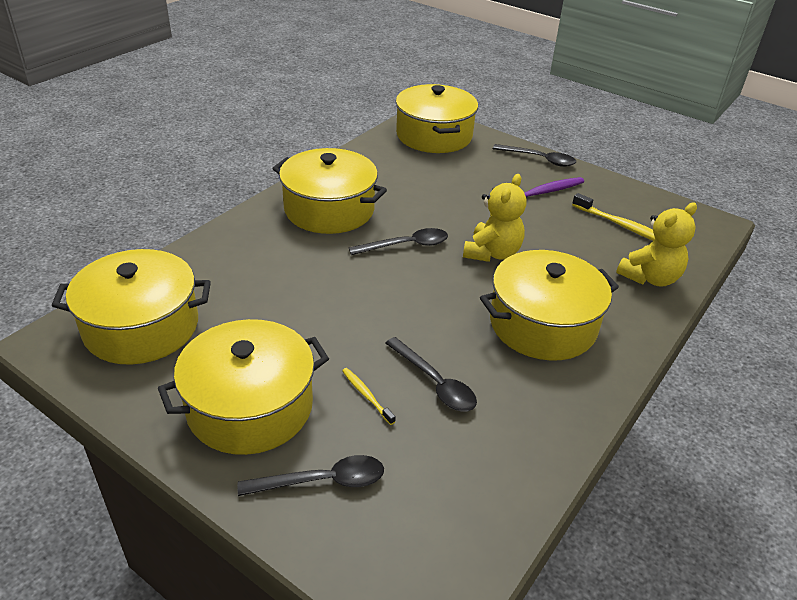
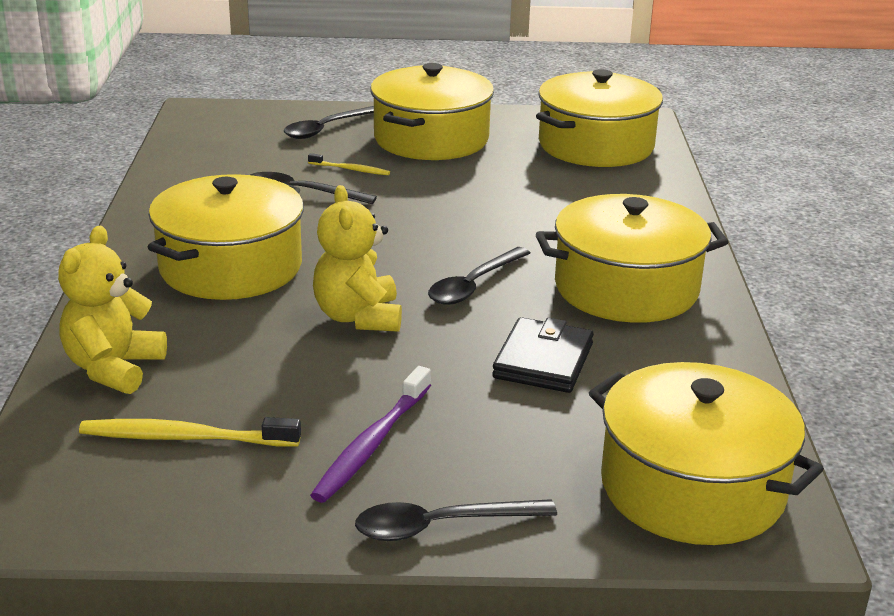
camera: 145 degrees right, 10 degrees down
none -> black wallet [492,317,594,393]

